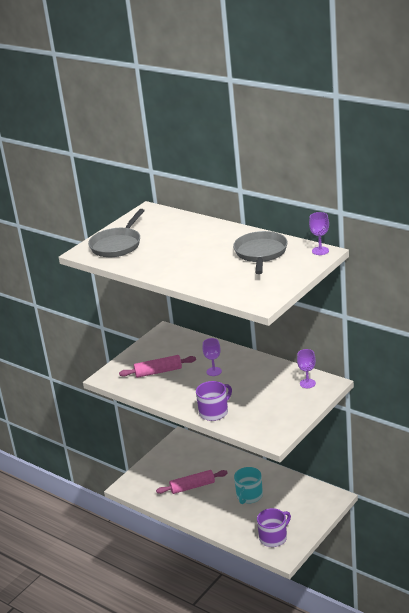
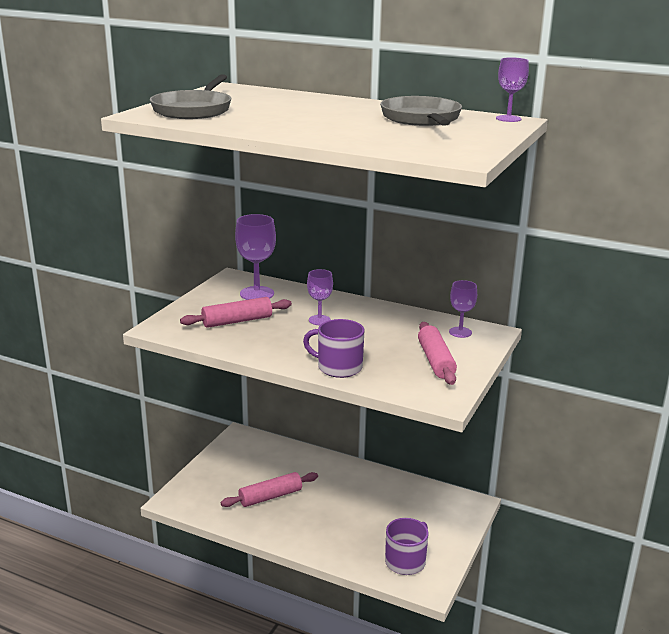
camera: 15 degrees left, 5 degrees down
purple mug [196,381,232,421] -> purple mug turned 105 degrees counterclockwise [303,319,364,378]
turquoise mug [234,467,263,504] -> none
none -> purple goblet [235,214,276,300]
none -> pink rolling pin [418,322,457,385]

